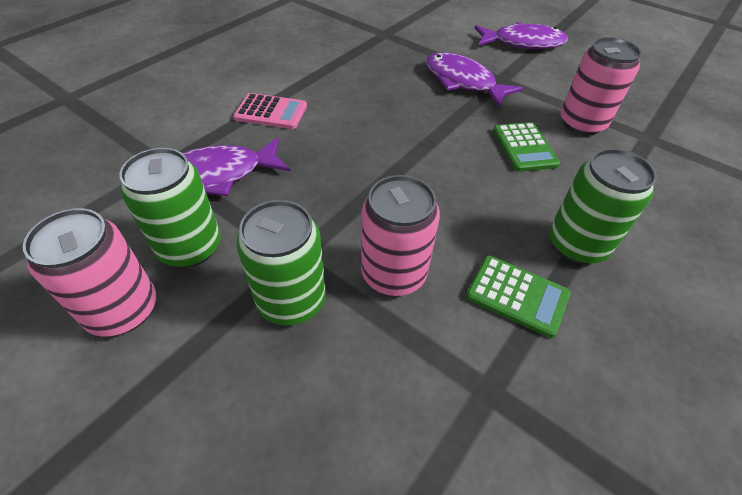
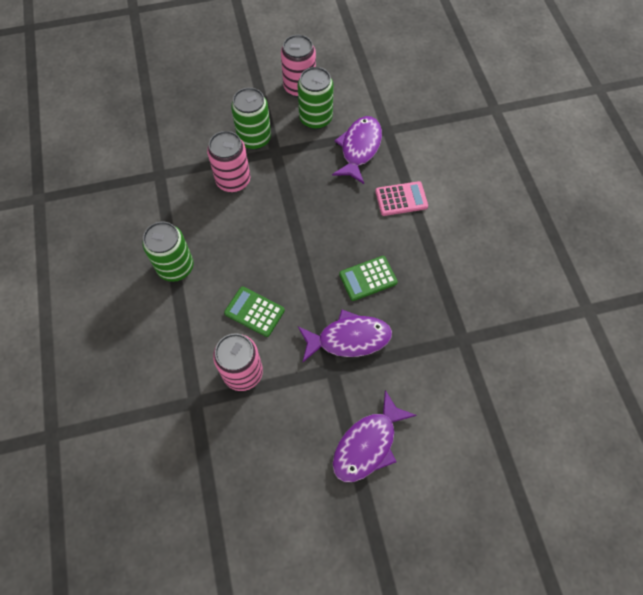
camera: 130 degrees right, 15 degrees up
pink calculator [233,93,307,129] -> pink calculator turned 150 degrees counterclockwise [375,181,428,216]
green calculator [466,255,571,338] -> green calculator moved to [339,256,398,301]

